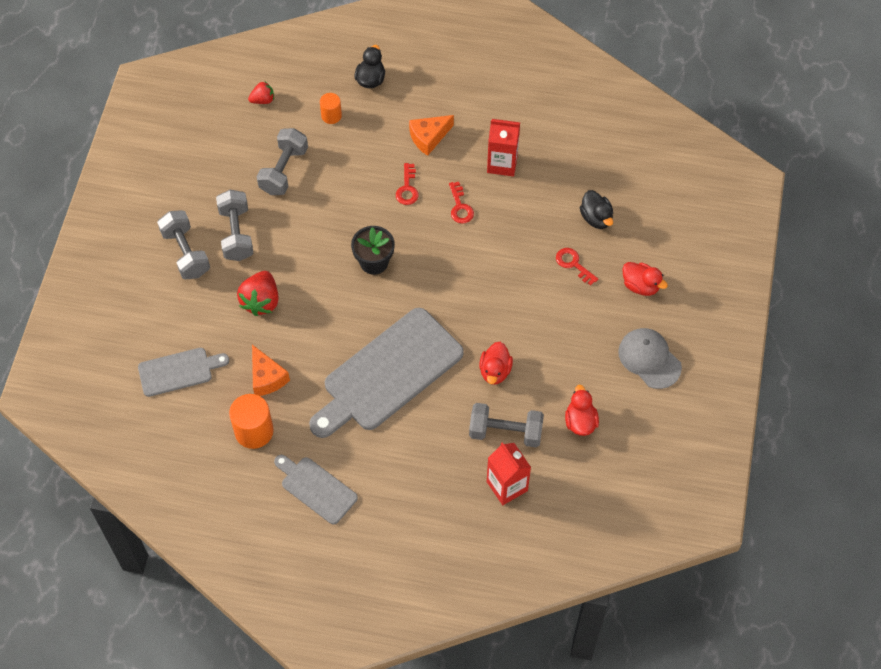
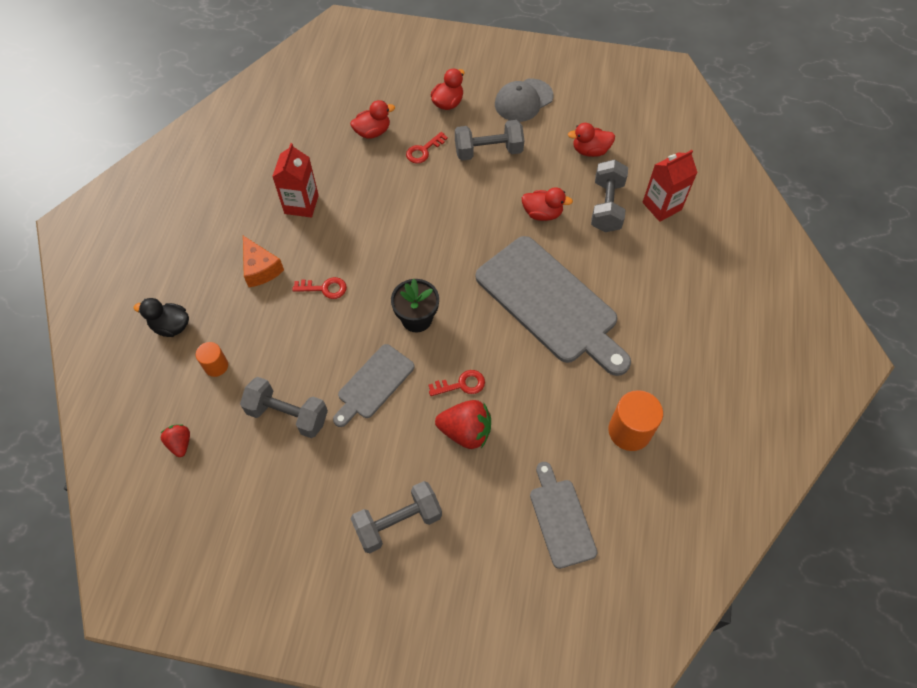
camera: 90 degrees left, 0 degrees up
grey dumbbell [216,190,253,261] -> grey dumbbell moved to [455,120,524,161]
orange cheese [252,345,290,396] -> none
grey cutting board [274,455,358,524] -> grey cutting board moved to [333,344,415,427]
red key [449,182,474,224] -> red key moved to [429,370,485,396]
black duck [580,190,613,229] -> red duck [350,100,395,139]

